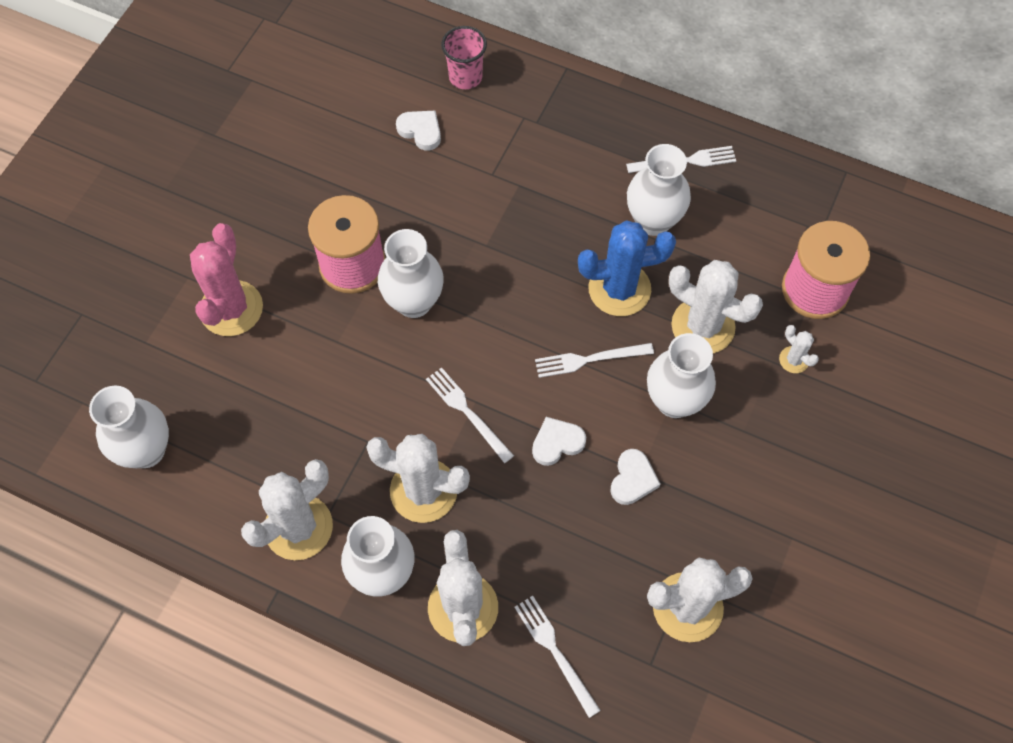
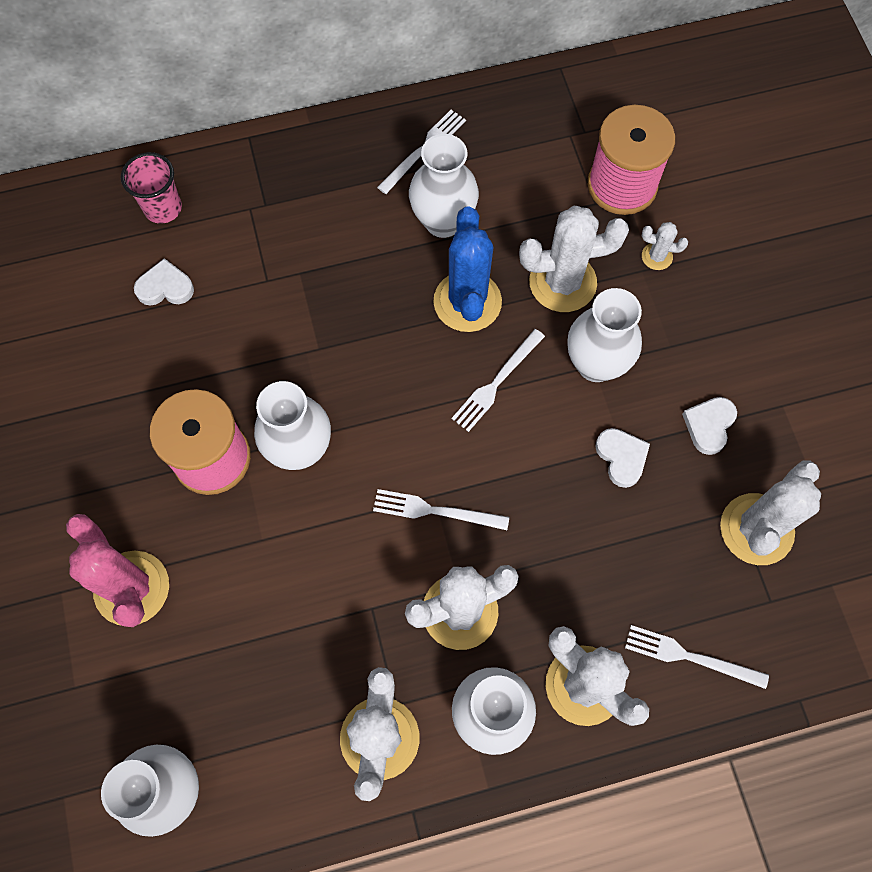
camera: 40 degrees left, 5 degrees up
white heart [532,417,586,466] -> white heart moved to [682,397,737,455]
blue cactus [578,220,676,316] -> blue cactus turned 45 degrees counterclockwise [433,206,502,332]

